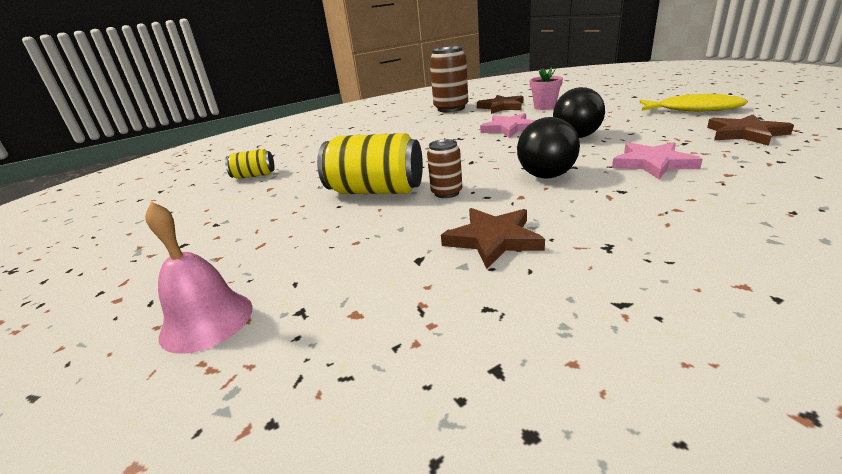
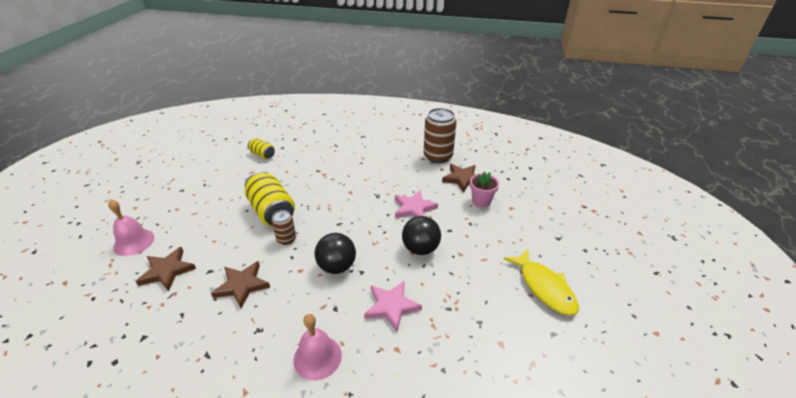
camera: 40 degrees right, 10 degrees up
brown star [707,114,794,146] -> brown star moved to [135,247,196,291]
none -> pink bell [294,314,342,380]

